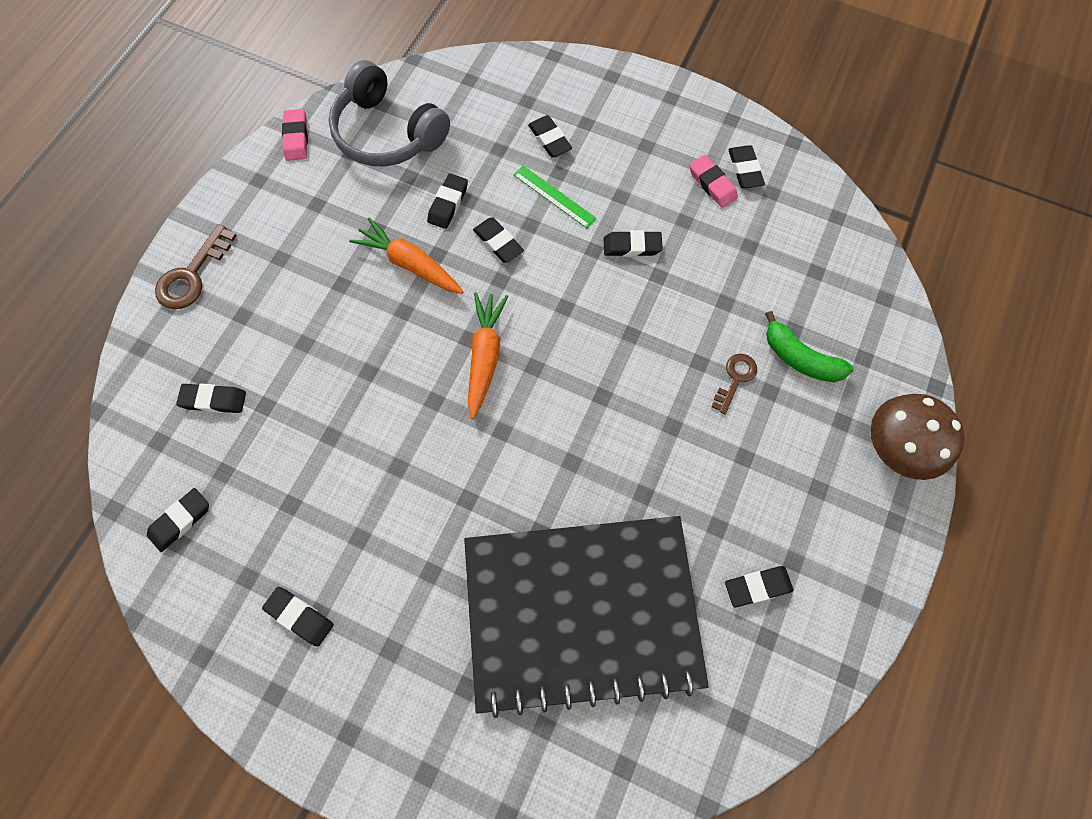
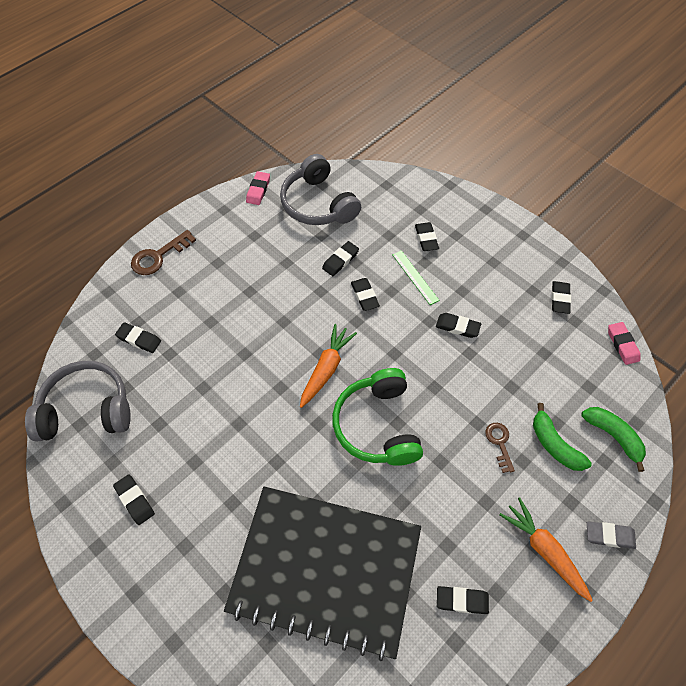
camera: 20 degrees right, 10 degrees down
black eraser [147,488,209,552] -> grey headphones [25,361,131,442]
orange carrot [349,217,464,294] -> orange carrot moved to [499,497,593,602]
pink eraser [689,155,738,208] -> pink eraser moved to [608,322,641,365]
brown key [711,354,757,414] -> brown key turned 60 degrees counterclockwise [485,423,515,473]
brown mushroom [870,394,965,480] -> grey eraser [587,521,636,549]
none -> green headphones [332,368,423,466]
none -> green banana [581,407,646,472]

